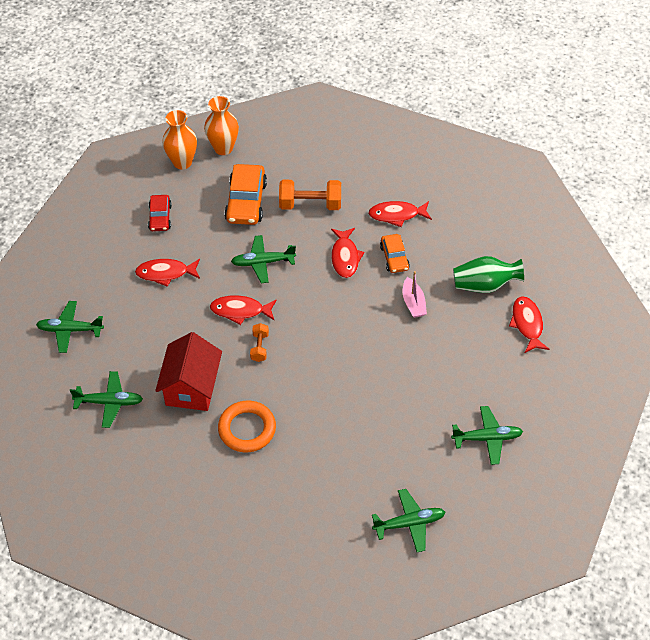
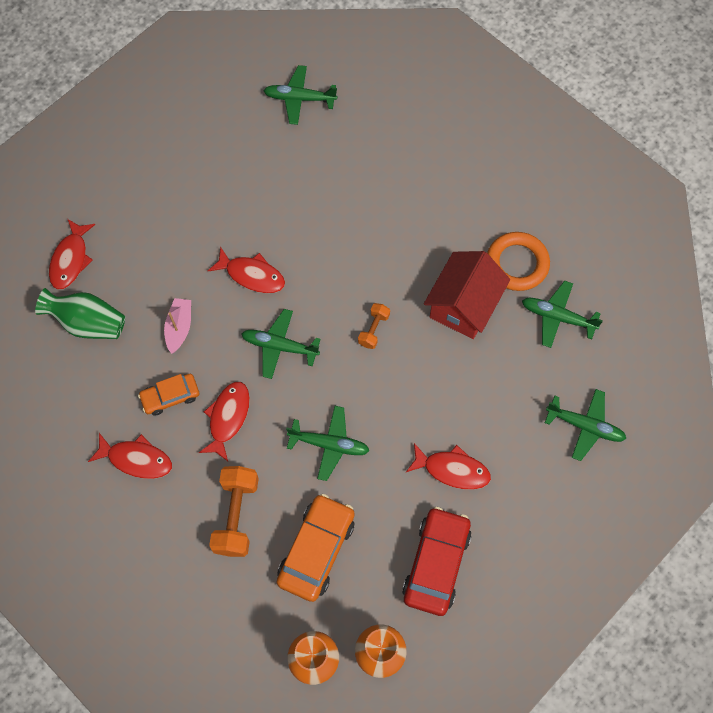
camera: 160 degrees left, 15 degrees up
red car [148,195,172,231] -> red car [402,507,472,616], size x1.67
red fish [210,295,277,325] -> red fish moved to [208,246,285,293]
orange ring [218,400,276,453] -> orange ring moved to [487,232,550,291]
orange dumbbell [279,180,341,210] -> orange dumbbell turned 75 degrees clockwise [209,466,259,557]
orange car [380,234,410,273] -> orange car turned 120 degrees counterclockwise [138,374,199,416]
green plane [451,406,523,465] -> green plane moved to [241,309,321,379]

